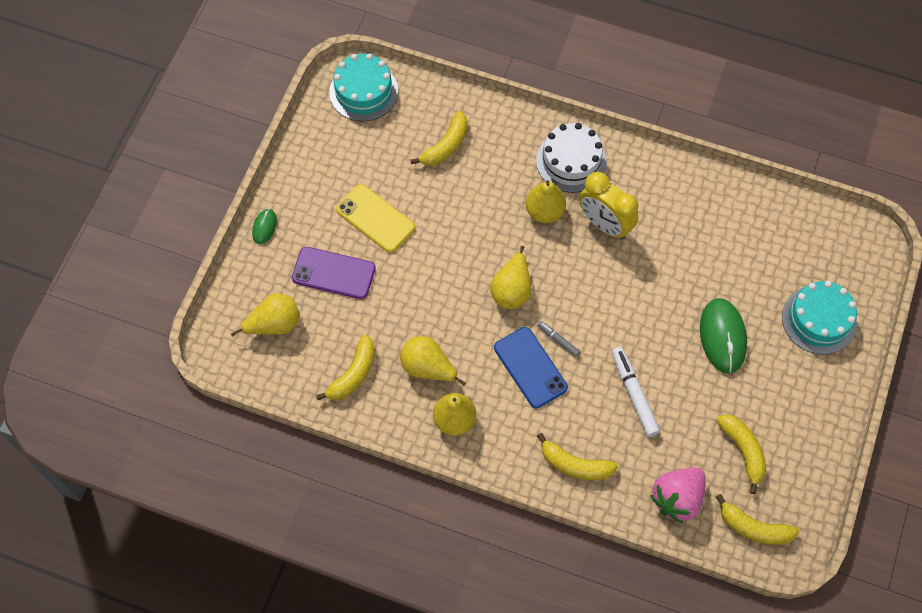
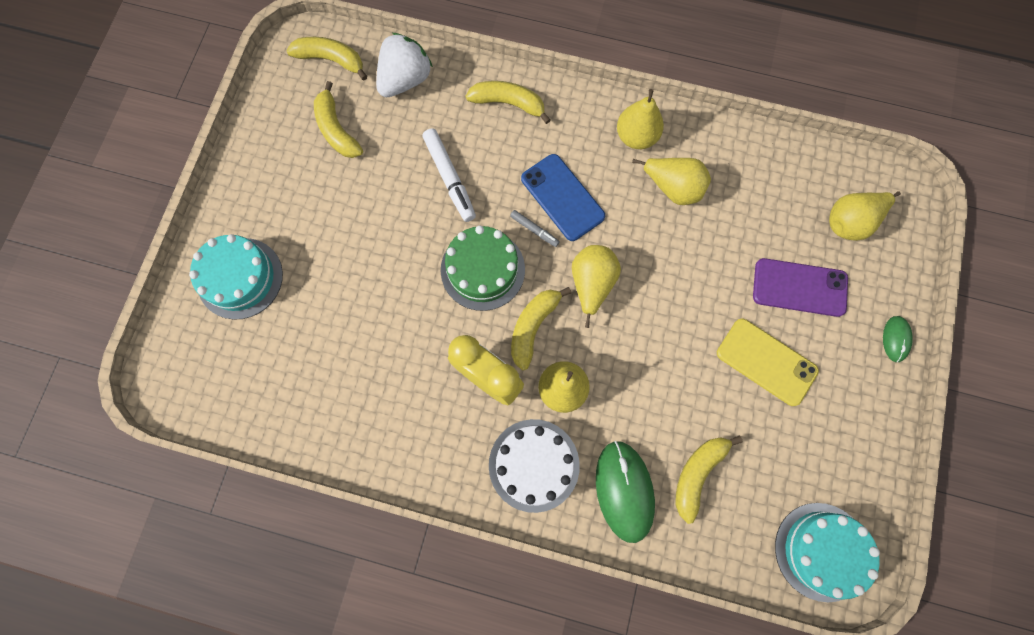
camera: 175 degrees right, 10 degrees up
yellow banana [316,335,375,400] -> yellow banana moved to [511,287,571,370]
pink strawberry [650,467,706,524] -> white strawberry [376,33,433,97]
green mouse [700,298,747,374] -> green mouse moved to [596,441,655,543]
none -> green cake [441,226,525,311]

